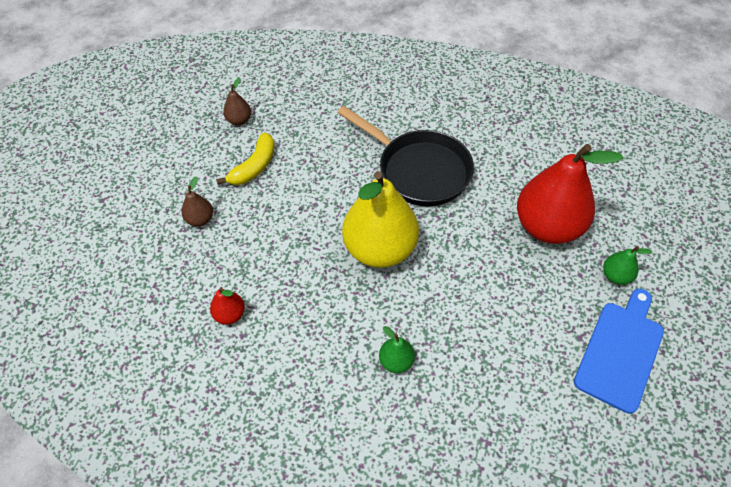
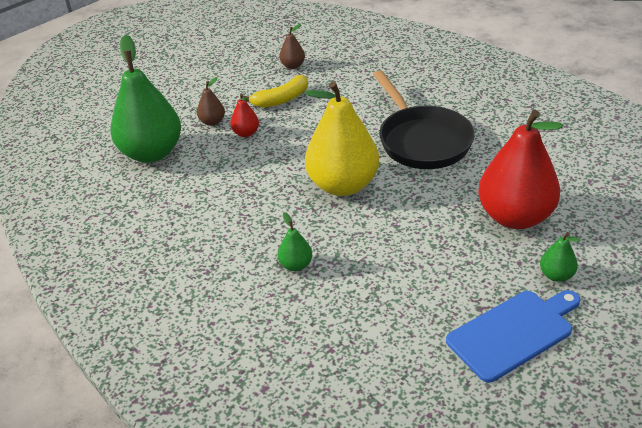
camera: 30 degrees right, 15 degrees down
red pear [210,287,245,325] -> red pear moved to [230,94,259,137]
none -> green pear [111,35,181,163]

